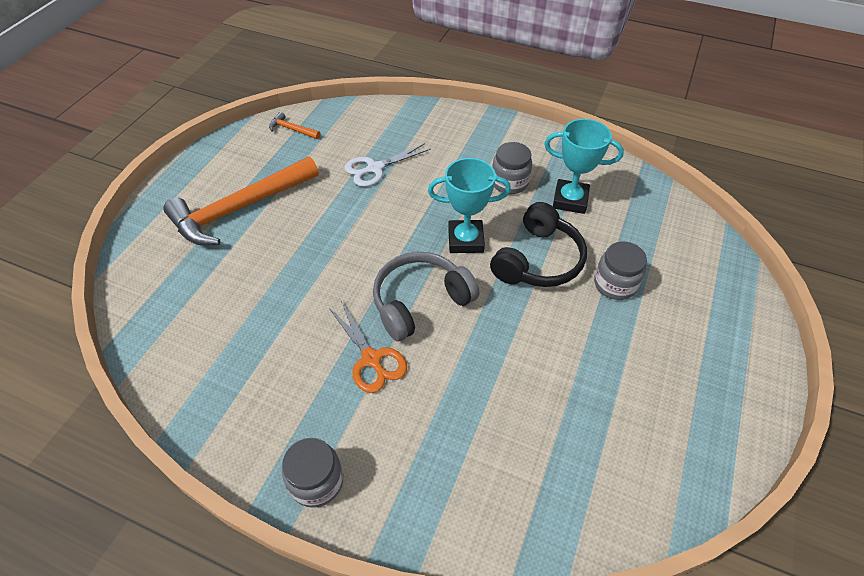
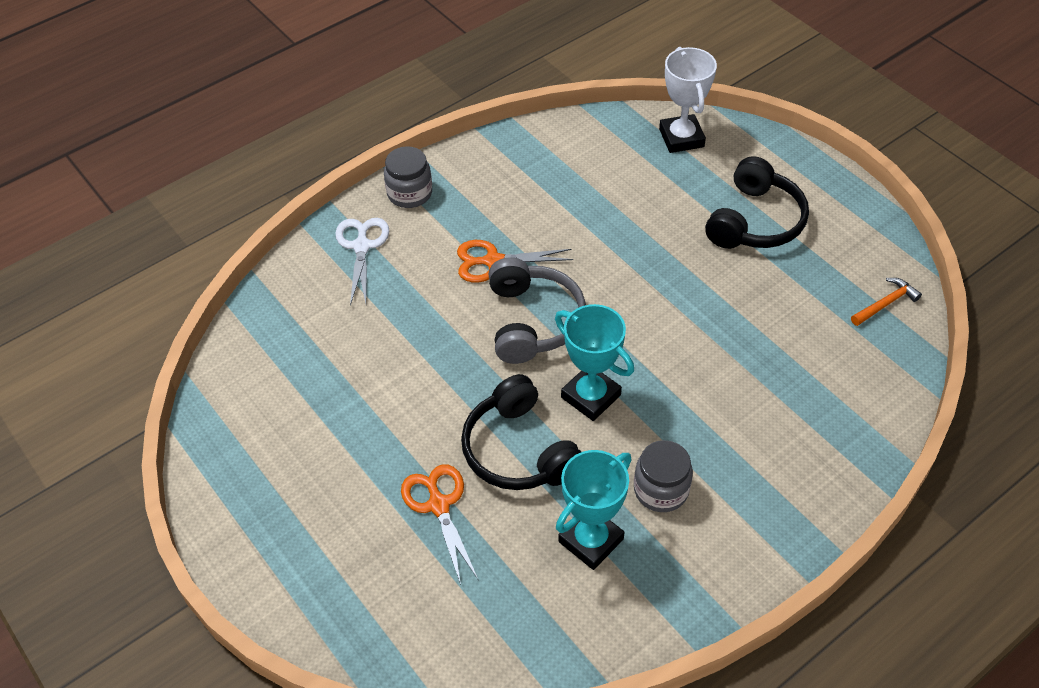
camera: 120 degrees right, 0 degrees up
orange hammer [163,157,319,246] -> black headphones [705,156,809,249]
white scissors [345,143,431,187] -> white scissors moved to [335,218,389,306]
turquoise trophy [428,158,511,253] -> turquoise trophy turned 75 degrees counterclockwise [555,304,634,421]
grey jar [594,242,647,300] -> orange scissors [401,464,478,585]
none -> white trophy [659,47,717,153]

